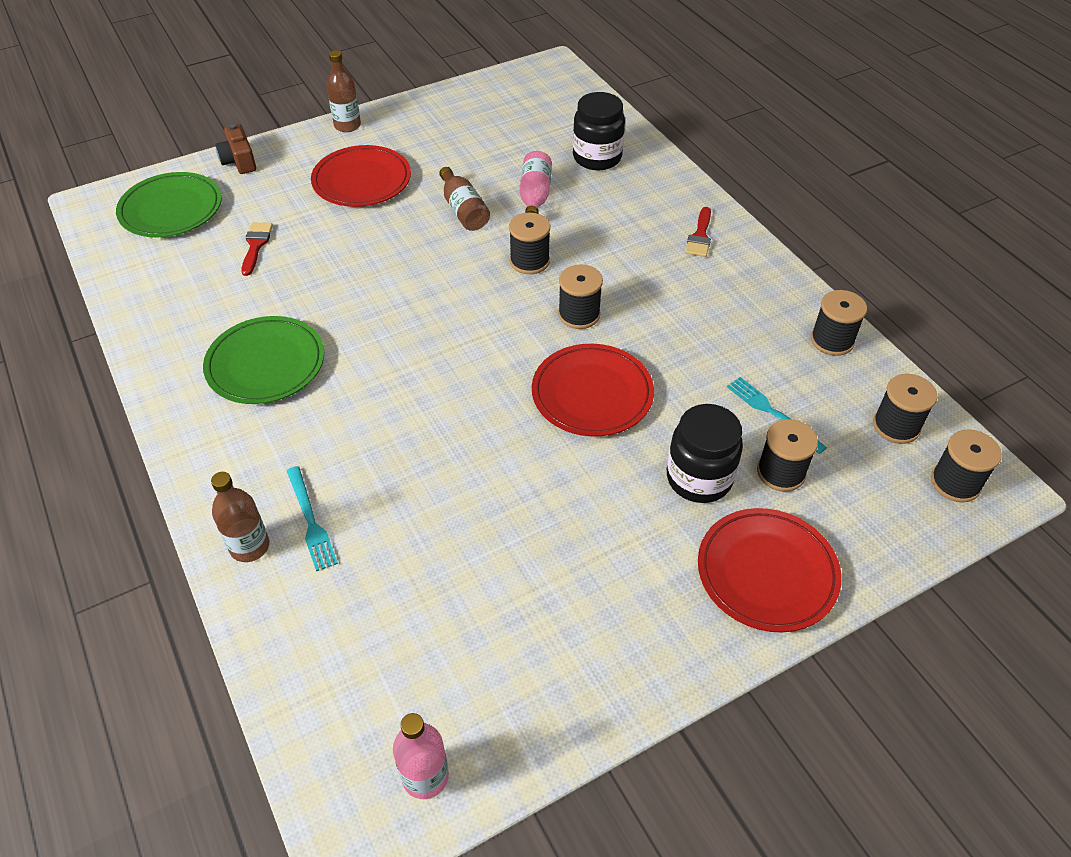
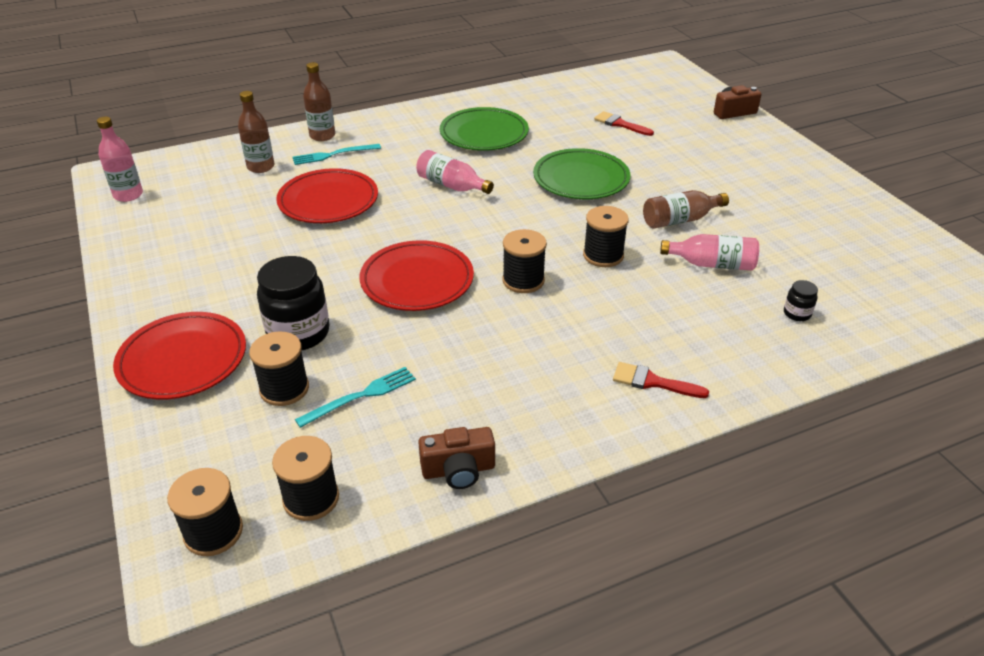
camera: 95 degrees right, 10 degrees down
green plate [116,172,222,237] -> green plate moved to [533,148,630,199]
red brush [241,223,273,276] -> red brush turned 150 degrees counterclockwise [594,111,654,136]
red plate [311,145,411,207] -> red plate moved to [276,168,378,223]
brown bottle [326,50,361,132] -> brown bottle moved to [238,91,274,173]
black jar [573,92,625,170] -> black jar [784,280,818,321], size x0.45
black spool [811,290,867,356] -> brown camera [418,427,495,489]
none -> pink bottle [416,150,494,194]

